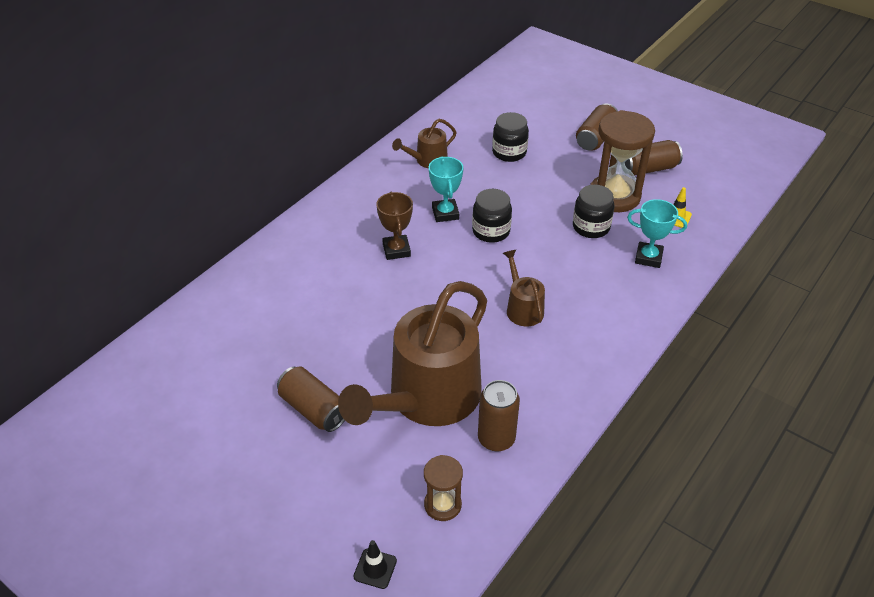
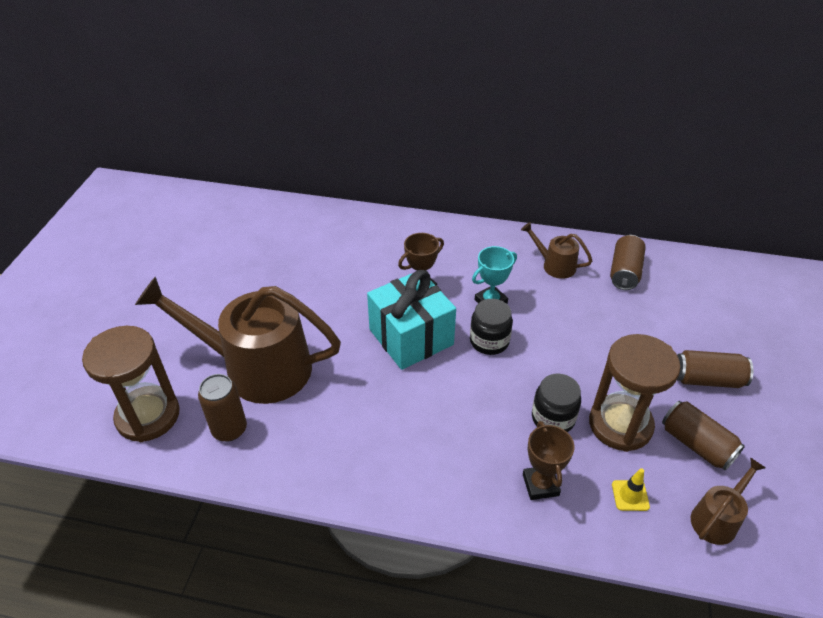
camera: 65 degrees right, 0 degrees up
brown can [277,366,345,432] -> brown can moved to [610,235,646,290]
black traffic cone [353,540,397,589] -> none
brown hourglass [424,455,463,521] -> brown hourglass [82,326,180,442], size x1.90
black jar [492,112,529,162] -> none
brown watering can [503,250,545,326] -> brown watering can moved to [691,457,766,545]
turquoise trophy [627,199,687,268] -> brown trophy [523,421,574,500]
none -> turquoise gift [367,270,456,370]

